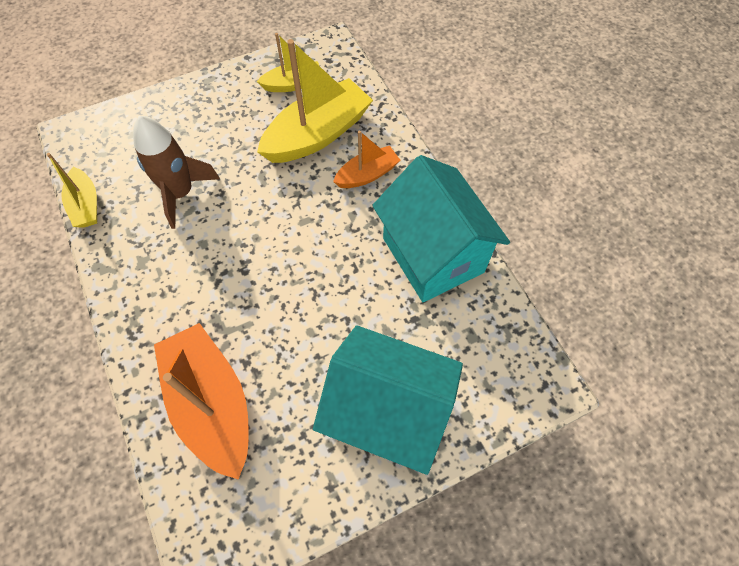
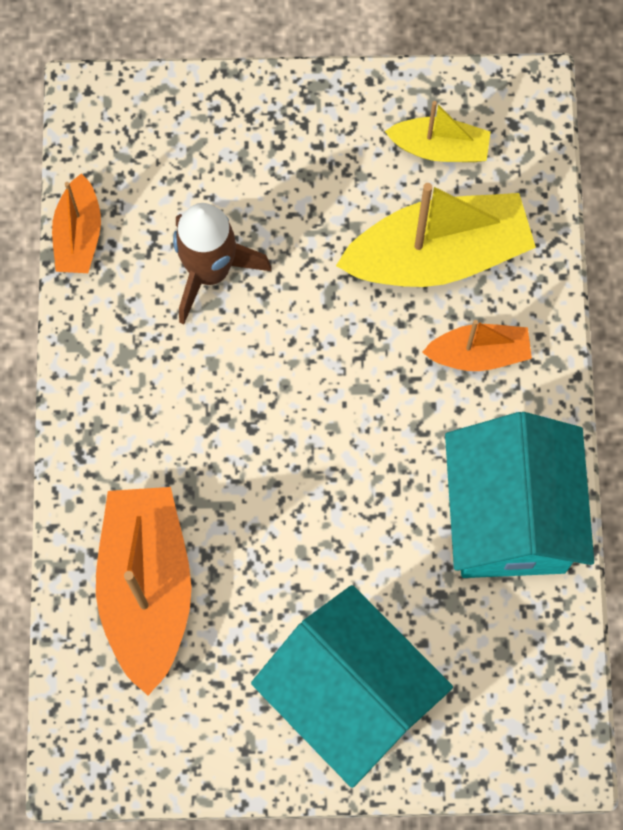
camera: 25 degrees right, 10 degrees up
yellow boat [47,153,97,228] -> orange boat [52,173,101,273]

